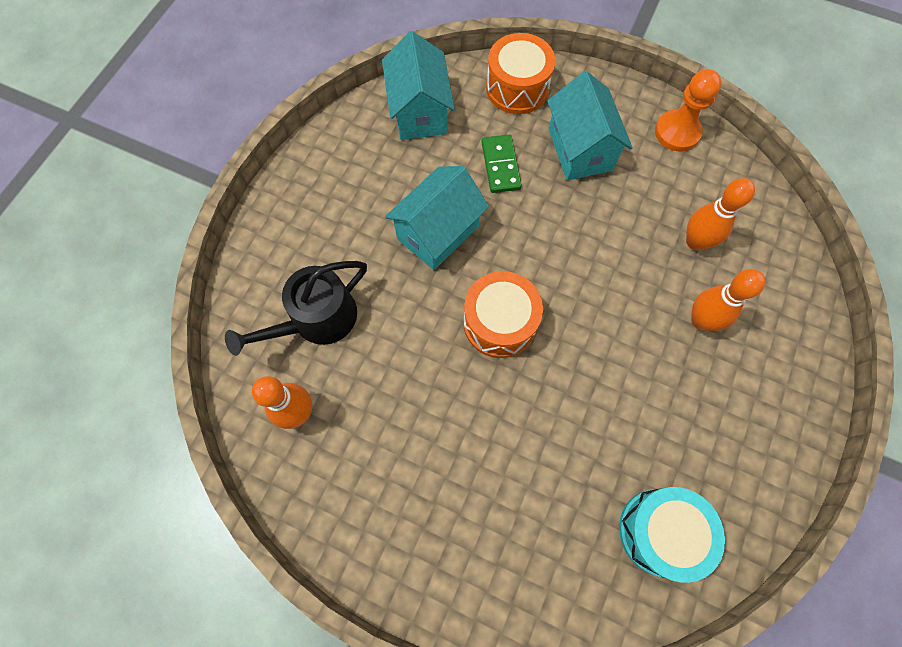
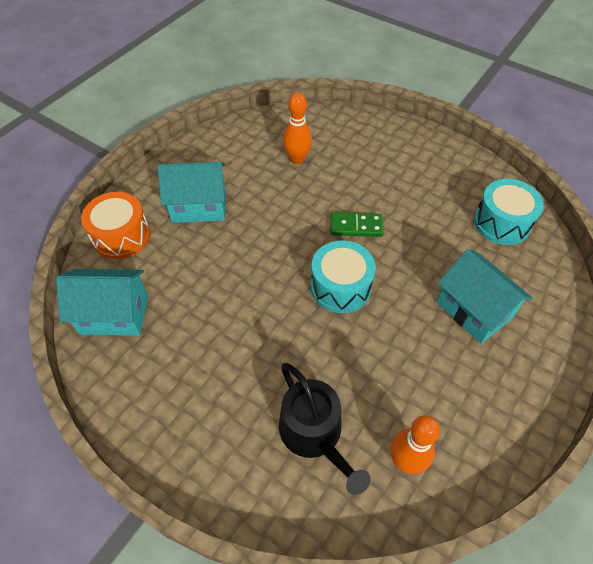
camera: 80 degrees left, 15 degrees down
turquoise house [385,166,489,270] -> turquoise house moved to [437,249,533,344]
orange drum [463,271,543,358] -> turquoise drum [311,241,376,313]
green domino [482,134,522,193] -> green domino moved to [330,212,384,237]
orange pawn [655,69,721,152] -> none
orange bowling pin [691,269,765,331] -> none

